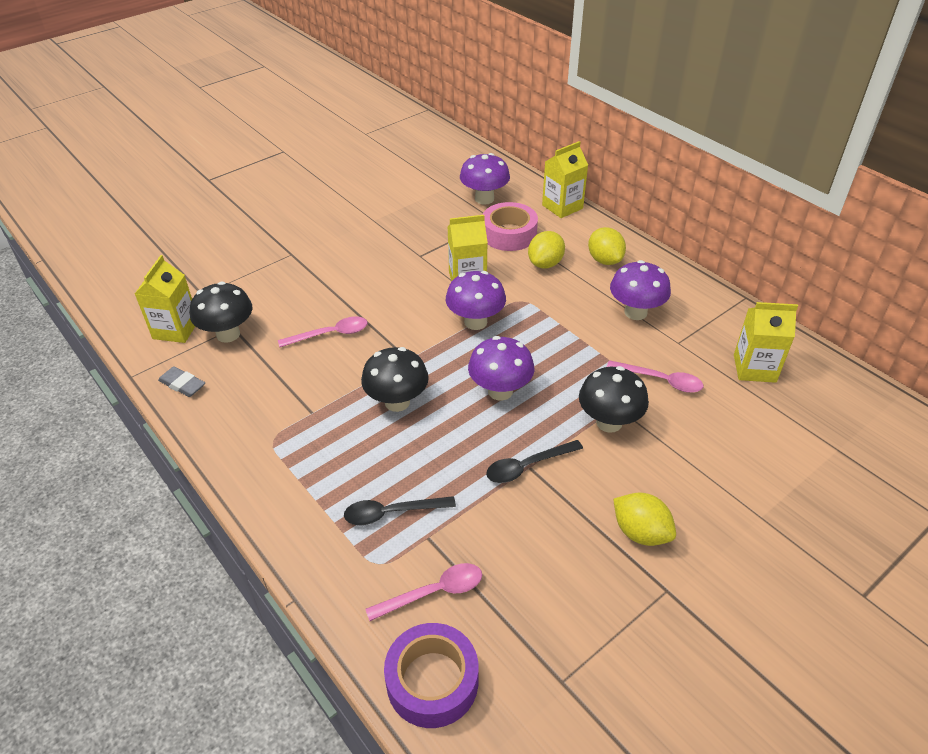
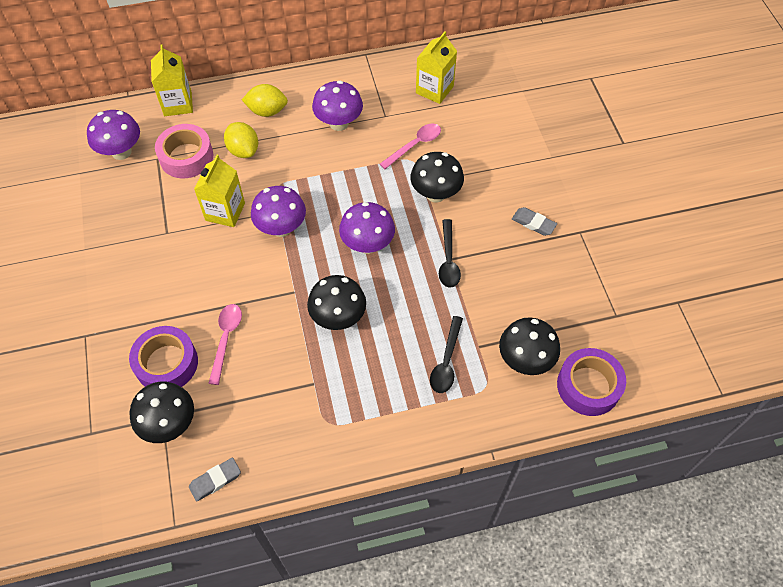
camera: 65 degrees left, 15 degrees up
yellow carton [135,255,195,343] -> none
pink spoon [365,563,482,621] -> black mushroom [499,317,560,375]
yellow lemon [613,493,676,546] -> grey eraser [512,207,557,236]
none -> purple tape [129,326,198,387]

